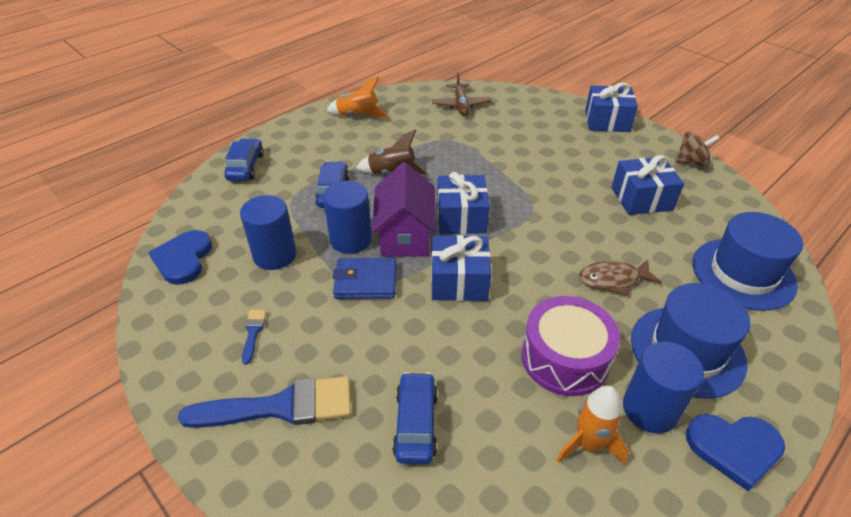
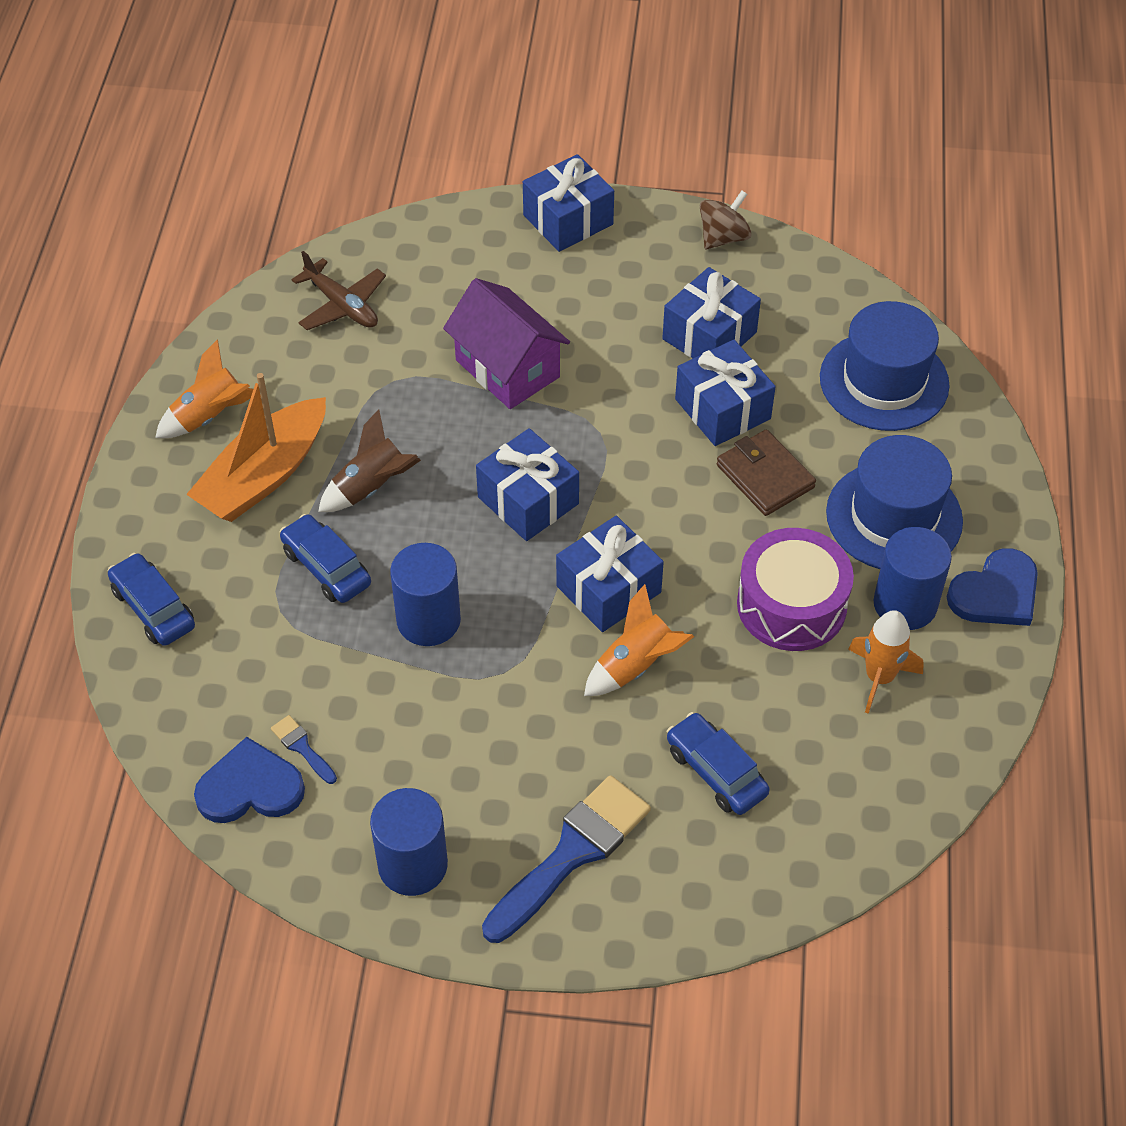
camera: 40 degrees left, 10 degrees up
blue heart [148,230,212,285] -> blue heart turned 120 degrees clockwise [194,737,305,823]
blue cylinder [240,195,296,270] -> blue cylinder moved to [370,788,448,896]
blue brush [242,310,267,365] -> blue brush moved to [271,715,337,784]
blue wallet [333,258,396,299] -> none
purple house [372,162,436,257] -> purple house moved to [443,278,570,409]
brown fish [579,260,662,295] -> brown wallet [717,430,816,516]
none -> orange boat [186,373,326,522]
none -> orange rocket [584,584,694,696]
none -> blue gift [675,340,776,446]

